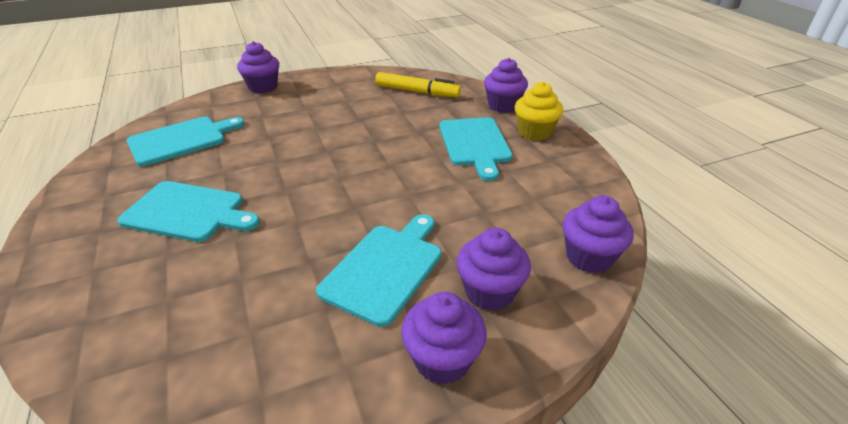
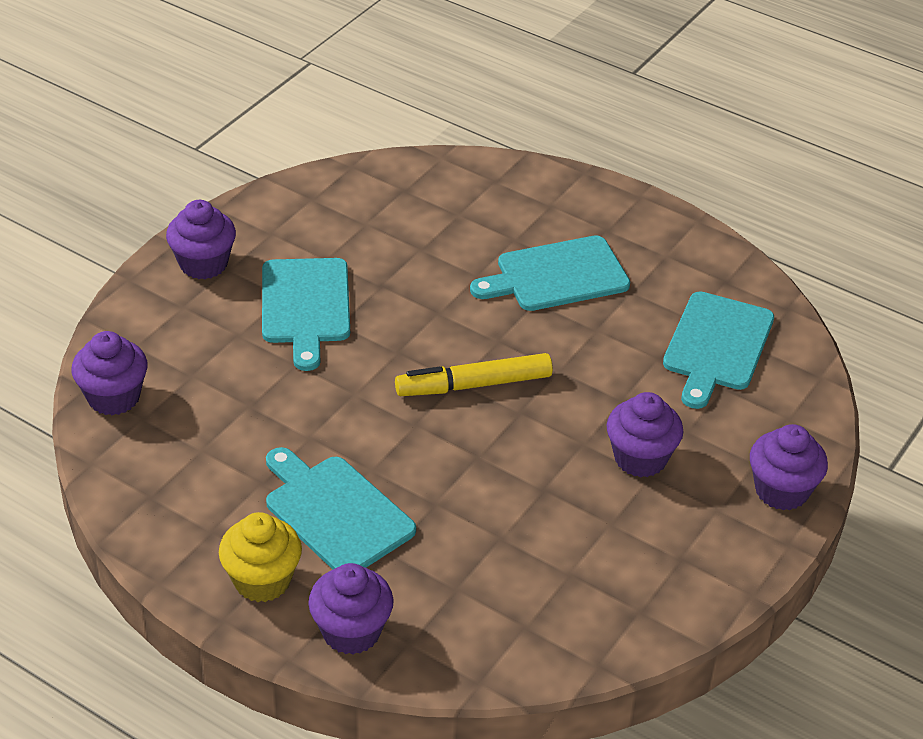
camera: 145 degrees right, 5 degrees up
yellow marker [375,72,461,97] -> yellow marker moved to [395,353,553,396]
purple cupcake [457,228,531,311] -> purple cupcake moved to [607,392,683,477]

